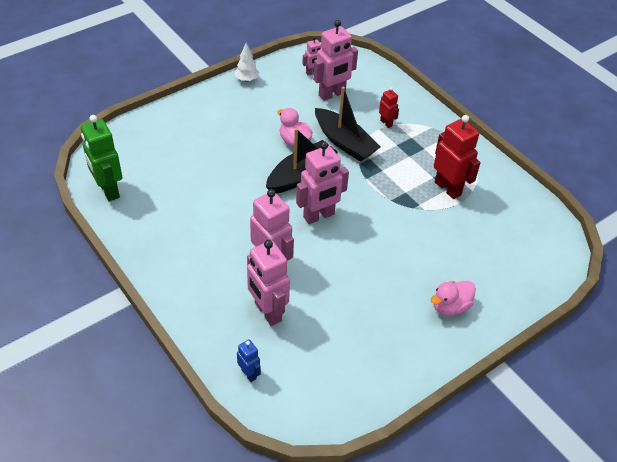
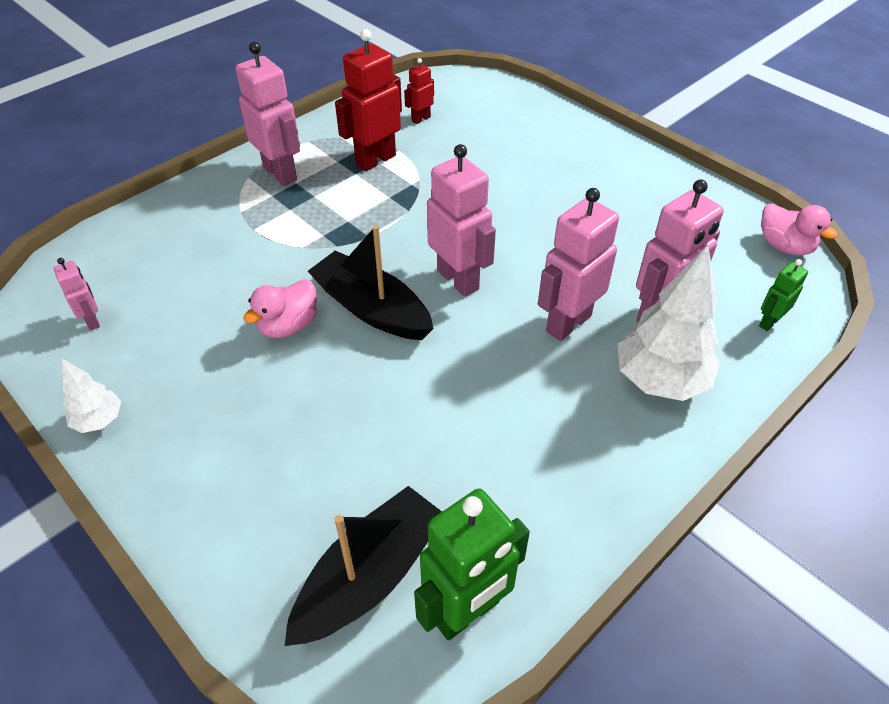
camera: 95 degrees left, 0 degrees up
blue robot [237,339,261,382] -> green robot [759,259,808,331]
pink robot [313,20,358,101] -> pink robot moved to [236,42,300,186]
black boat [315,87,380,162] -> black boat moved to [285,486,442,646]
red robot [379,87,399,128] -> red robot moved to [404,58,434,124]
pink duck [431,281,476,316] -> pink duck moved to [761,203,838,256]
none -> white tree [617,245,720,401]

